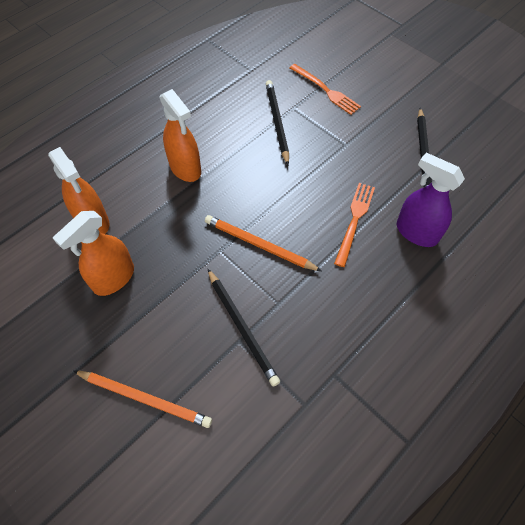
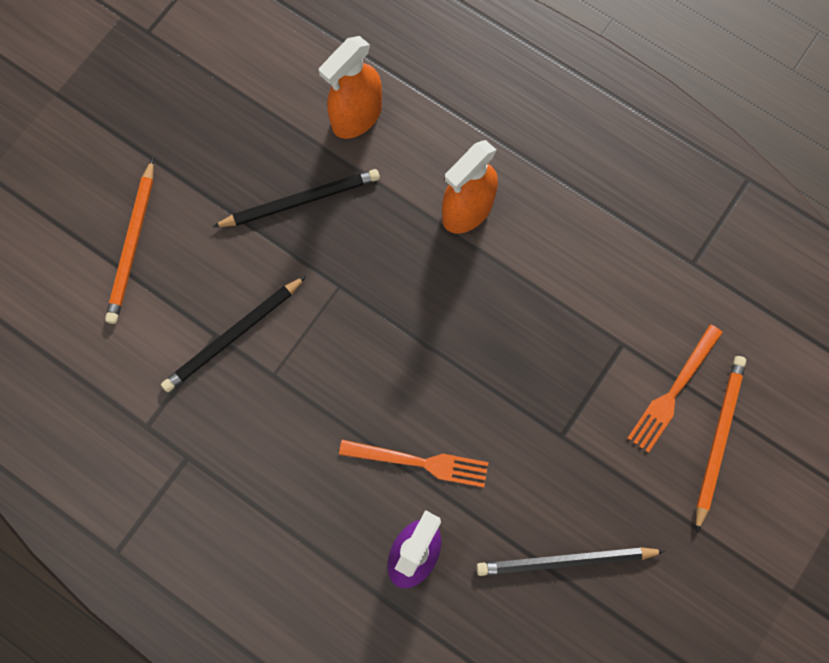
camera: 80 degrees right, 15 degrees up
orange spray bottle [53,211,134,296] -> none
orange pencil [205,215,321,271] -> orange pencil moved to [696,356,746,533]
black pencil [266,80,289,165] -> black pencil moved to [213,169,380,227]

